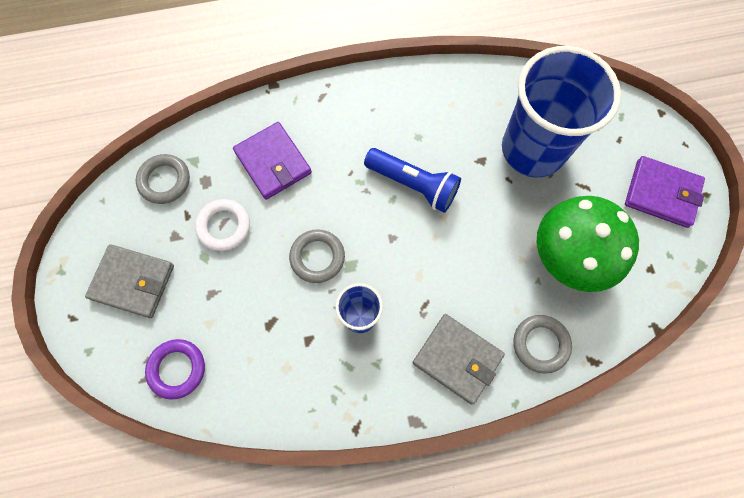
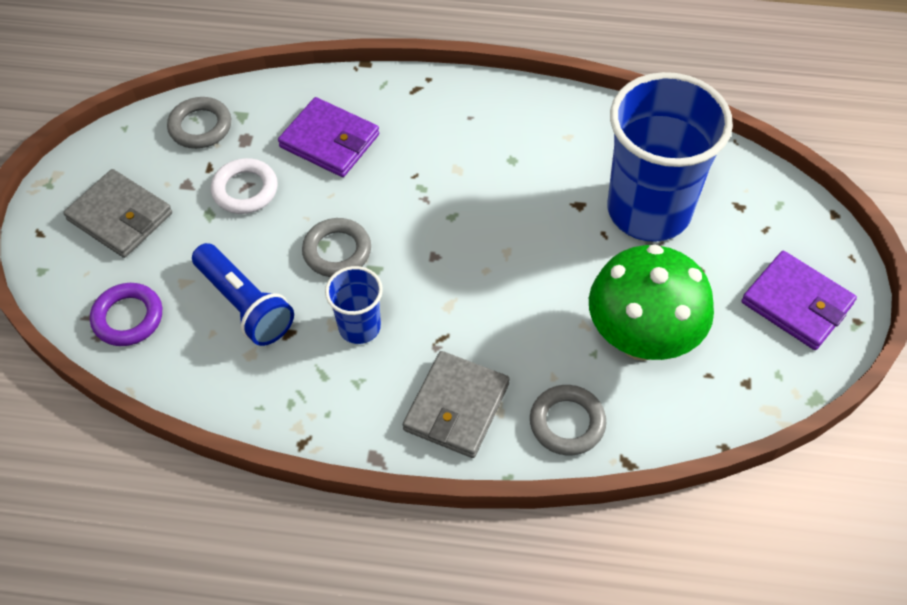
camera: 20 degrees right, 15 degrees down
purple wallet [233,122,312,200] -> purple wallet turned 45 degrees counterclockwise [278,97,379,177]
blue flashlight [364,148,461,213] -> blue flashlight moved to [192,243,294,346]
grey wallet [413,314,505,405] -> grey wallet turned 60 degrees clockwise [403,351,510,458]

